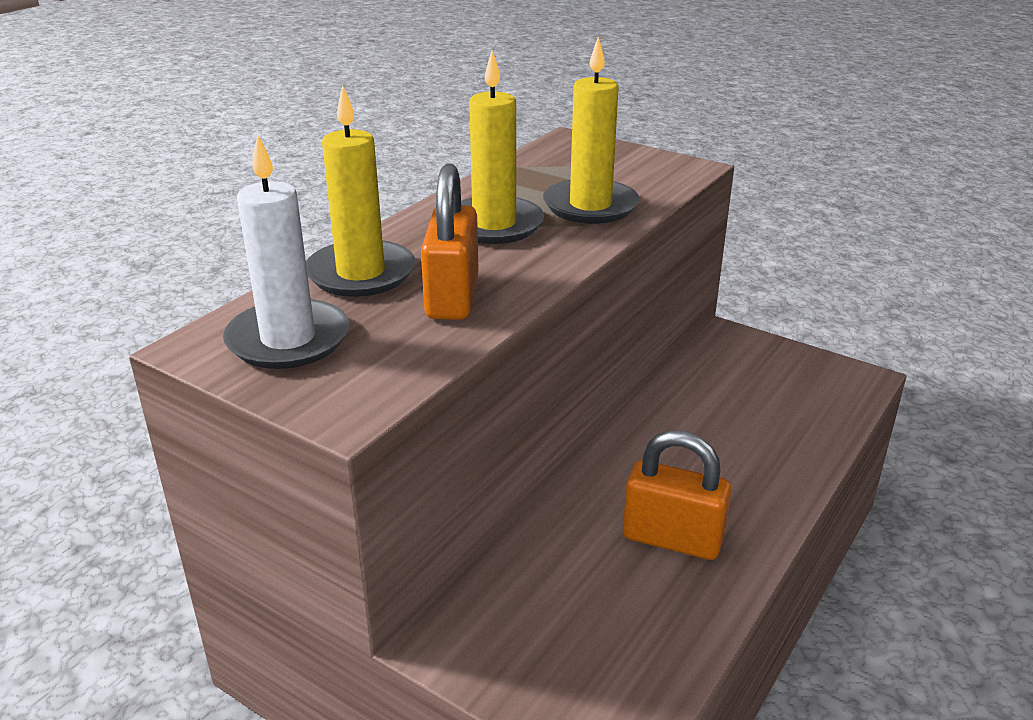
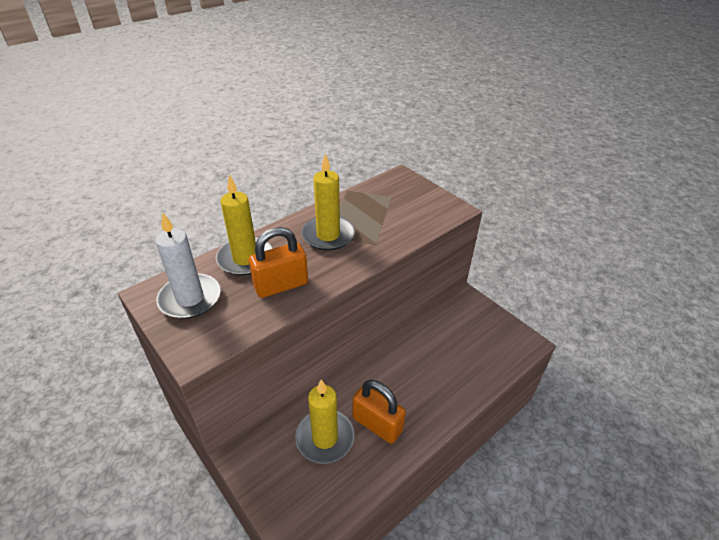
camera: 15 degrees right, 10 degrees up
orange padlock [421,164,479,320] -> orange padlock turned 45 degrees clockwise [249,227,308,298]
yellow candle [543,37,639,224] -> yellow candle moved to [295,379,354,464]

